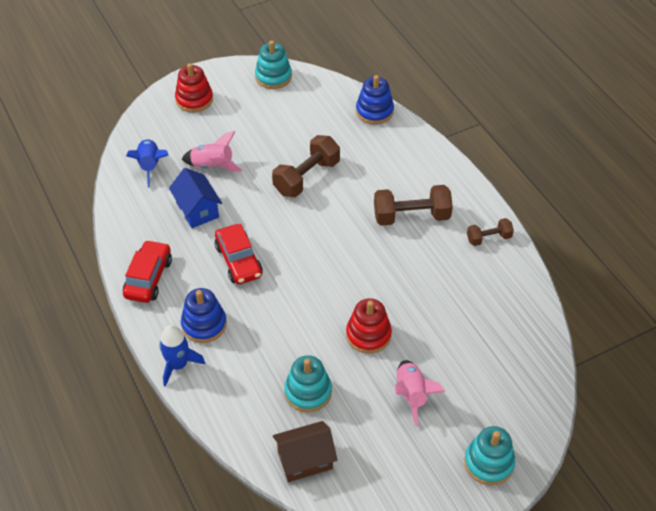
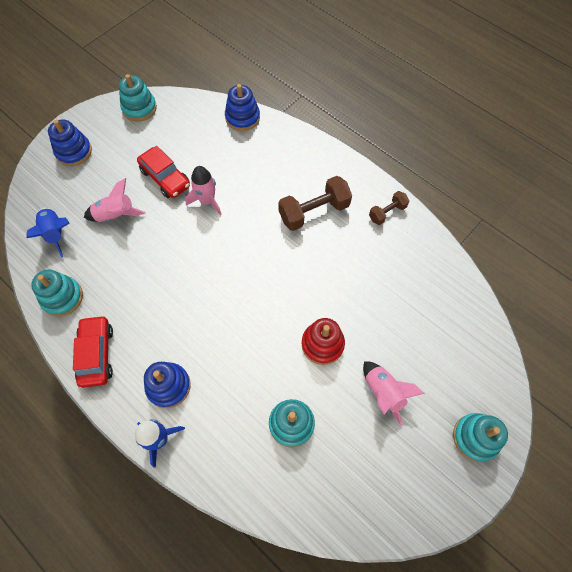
camera: 20 degrees left, 15 degrees up
blue house [169,168,222,228] -> none
red stacking toy [175,63,213,112] -> blue stacking toy [48,120,92,166]
red car [215,224,263,284] -> red car moved to [137,146,190,198]
brown dumbbell [272,135,340,197] -> pink rocket [185,166,222,216]
brown house [273,421,337,482] -> none
none -> turquoise stacking toy [31,269,83,317]

